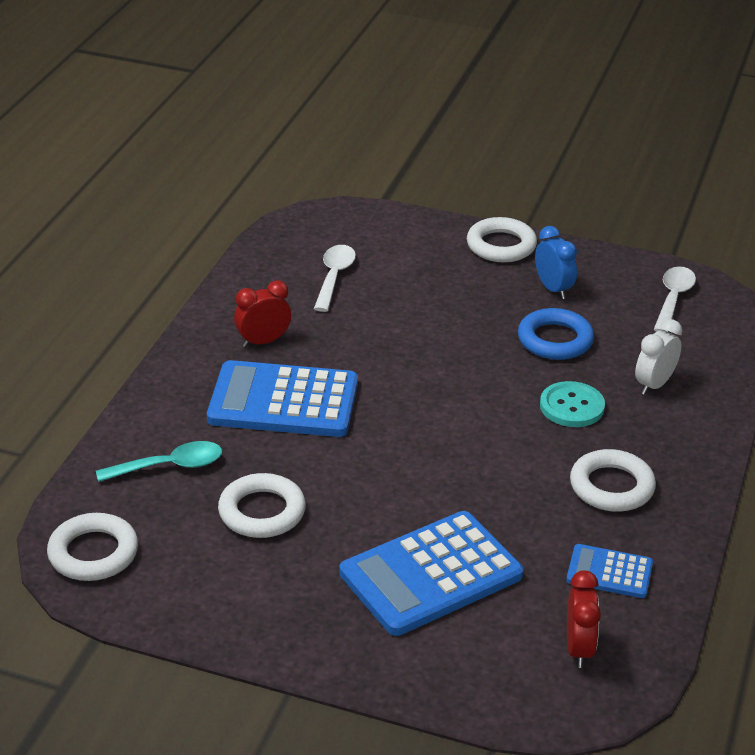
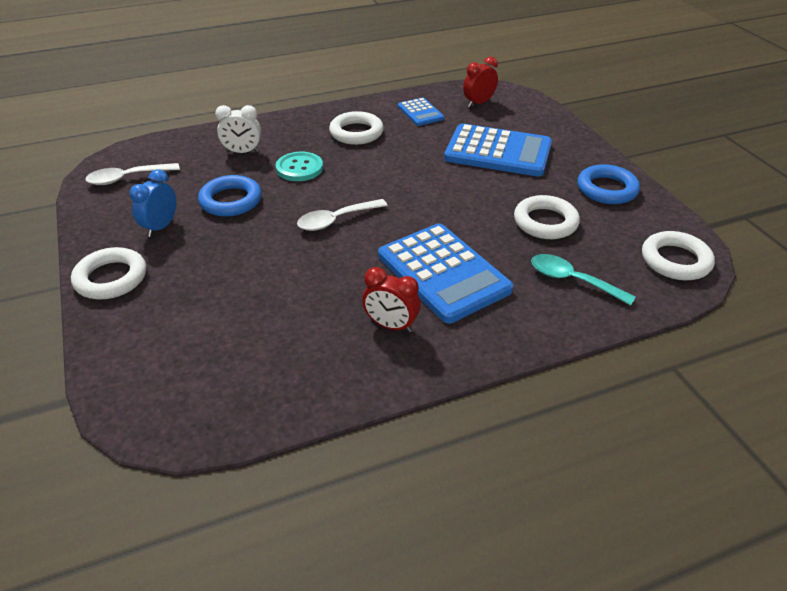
camera: 130 degrees left, 5 degrees up
white spoon [314,245,356,312] -> white spoon moved to [297,199,388,231]
none -> blue ring [577,164,640,204]

